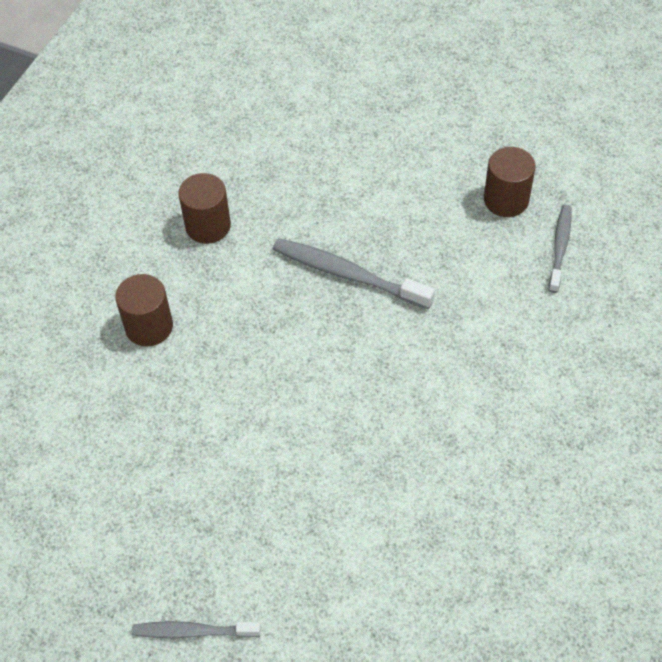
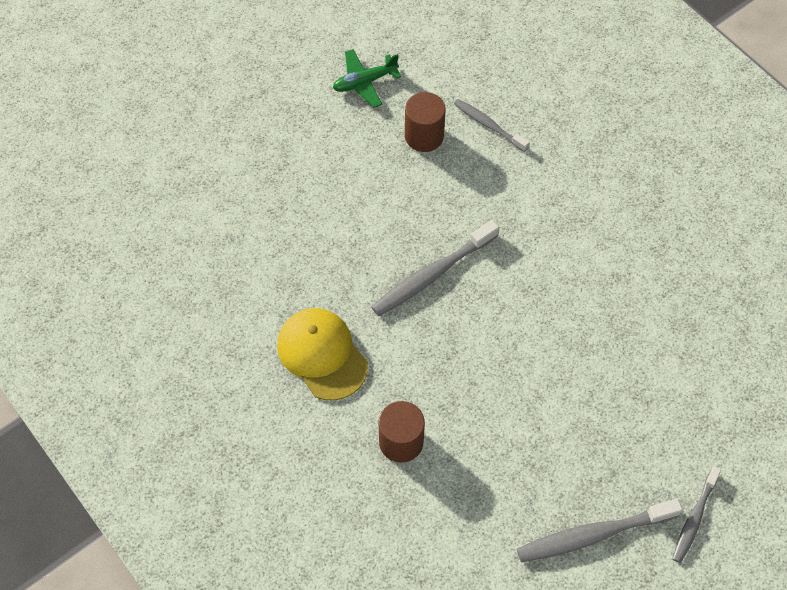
camera: 65 degrees left, 5 degrees up
brown cylinder [178,173,231,244] -> yellow cap [277,308,368,401]
none -> green plane [333,49,401,108]
none -> grey toothbrush [517,499,683,563]

